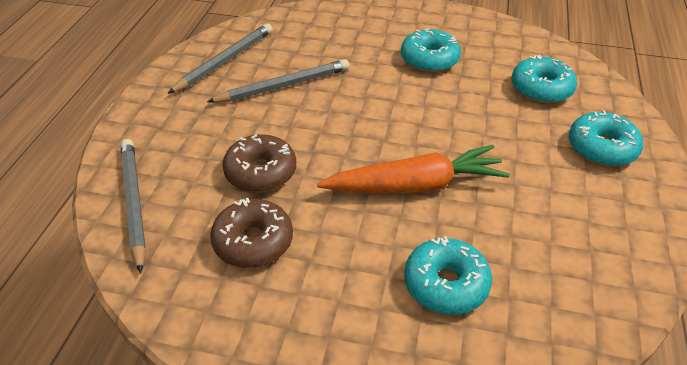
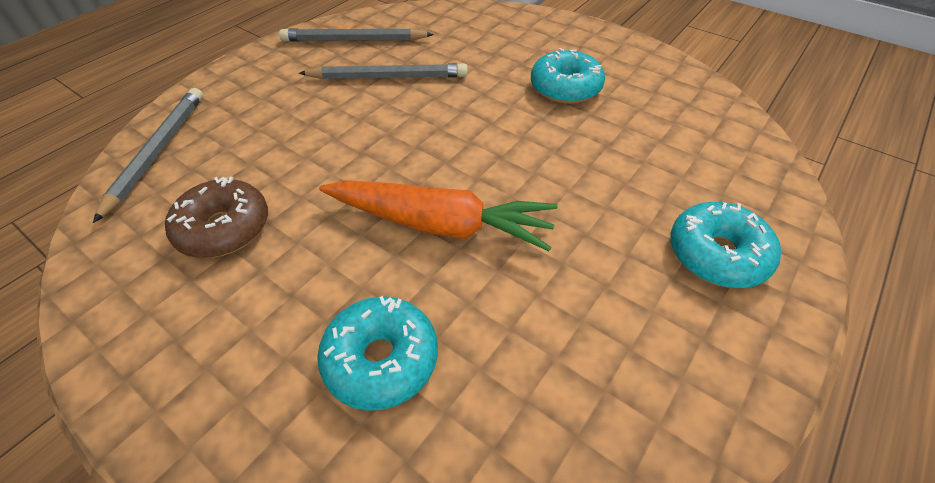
camera: 25 degrees right, 5 degrees up
grey pencil [167,23,273,94] -> grey pencil turned 150 degrees counterclockwise [279,28,434,42]
brown donut [222,134,296,192] -> none
turquoise donut [511,55,577,104] -> none

